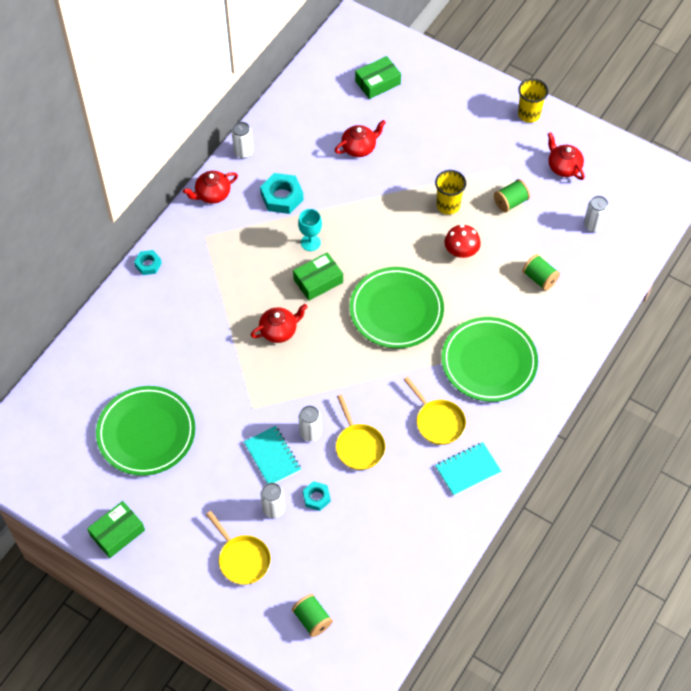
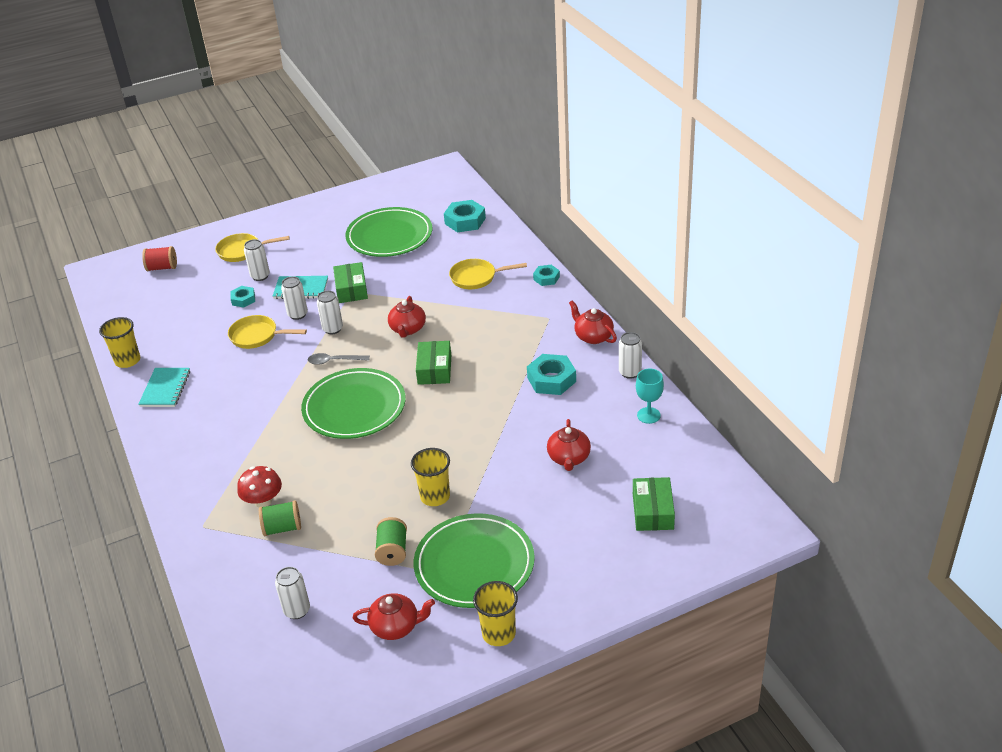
camera: 125 degrees right, 20 degrees down
green box [87,501,145,558] -> green box moved to [333,262,368,303]
red teapot [183,171,238,204] -> red teapot turned 45 degrees counterclockwise [569,300,617,344]
green spool [292,594,333,637] -> red spool [142,246,177,271]
turquoise goblet [298,209,322,251] -> turquoise goblet moved to [636,368,664,424]
yellow pan [403,376,466,445] -> yellow pan moved to [449,259,527,289]
green plate [441,317,538,402] -> green plate moved to [414,513,535,608]
red mushroom [444,225,481,258] -> red mushroom moved to [237,466,282,507]
none -> yellow cup [99,317,140,368]
none -> grey spoon [307,353,370,365]
none -> white can [317,290,343,334]
none -> turquoise nut [444,200,486,233]

